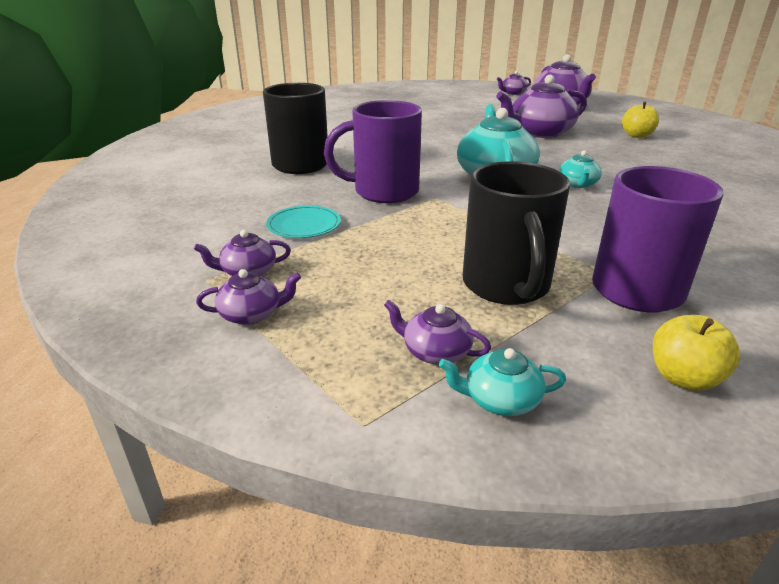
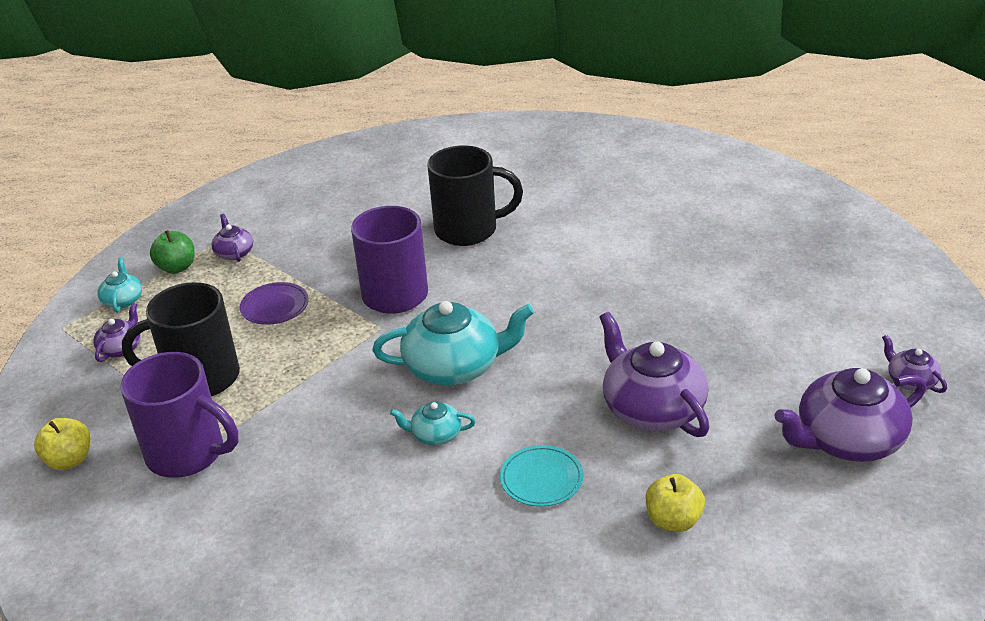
camera: 85 degrees right, 5 degrees up
purple teapot [196,269,301,325] -> green apple [150,230,194,274]
turquoise plate [266,205,341,238] -> turquoise plate moved to [500,445,584,507]
turquoise teapot [439,348,566,416] -> turquoise teapot moved to [97,257,142,312]
none -> purple plate [240,282,309,325]

